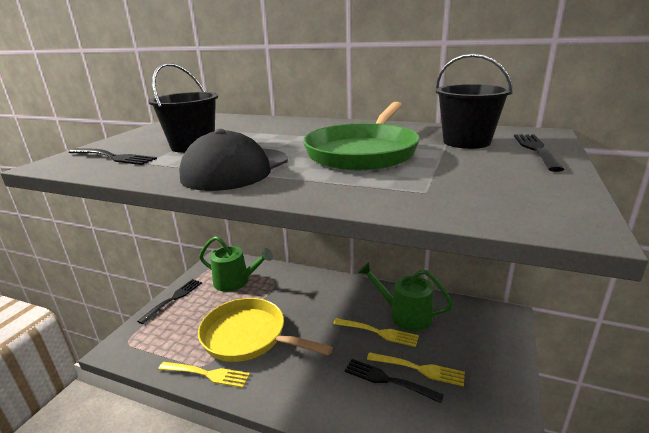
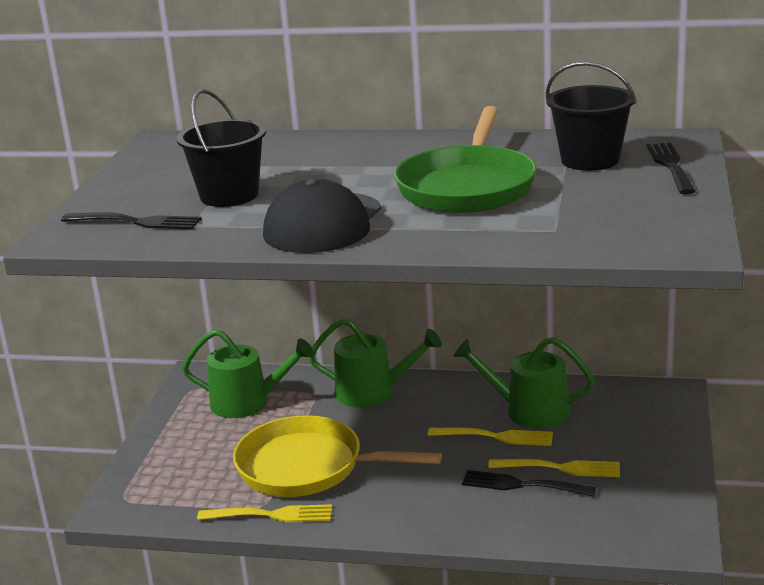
camera: 10 degrees left, 0 degrees up
black fork [137,279,202,324] -> none
none -> green watering can [309,318,442,407]

